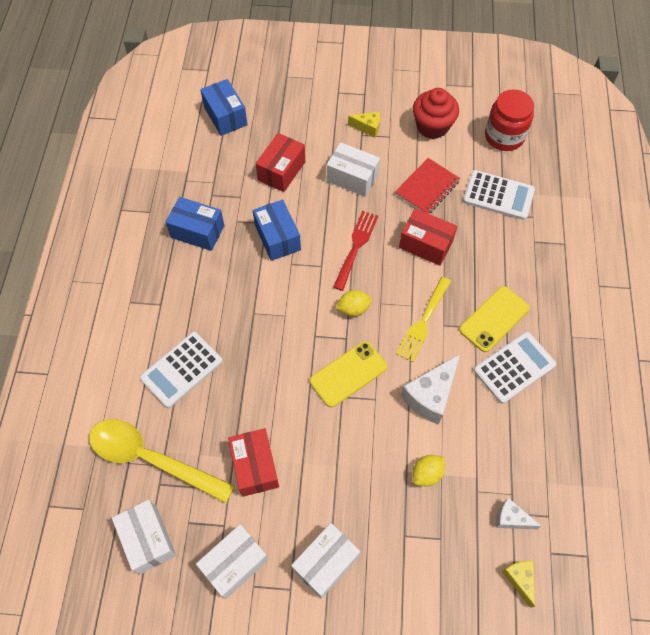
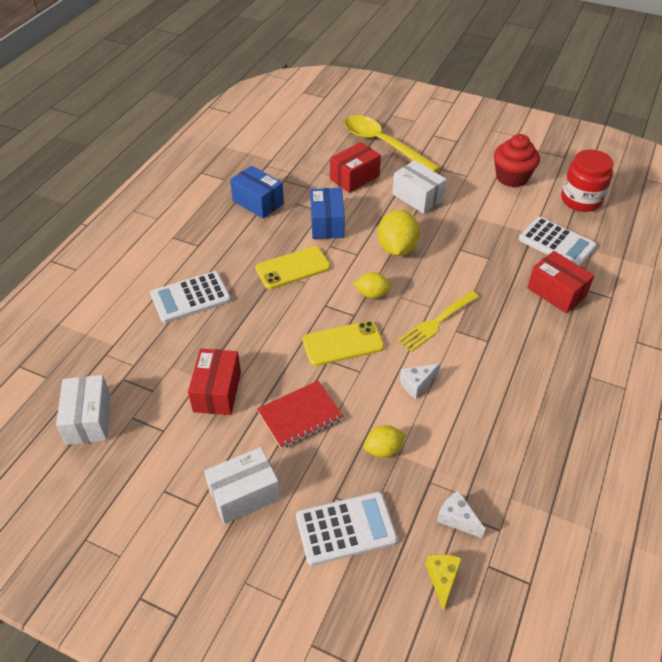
camera: 20 degrees right, 15 degrees down
yellow spoon [89,419,235,503] -> yellow spoon moved to [344,115,441,172]
white box [196,524,269,599] -> none
blue box [200,79,248,136] -> none
red fork [333,211,378,291] -> yellow lemon [378,210,420,256]
yellow cheese [348,112,380,138] -> none
red notebook [395,158,460,214] -> red notebook moved to [257,381,343,449]
red box [399,208,457,266] -> red box moved to [527,251,594,313]
white cheese [401,354,460,425] -> white cheese [400,363,440,399], size x0.56
yellow phone [459,286,530,352] -> yellow phone moved to [255,246,330,289]
white calculator [474,332,556,404] -> white calculator moved to [296,492,398,566]

